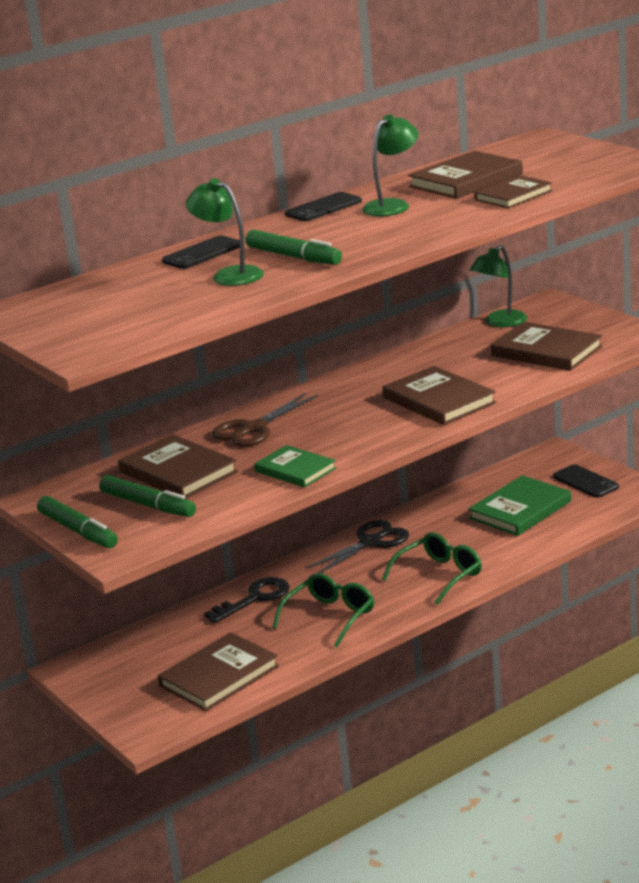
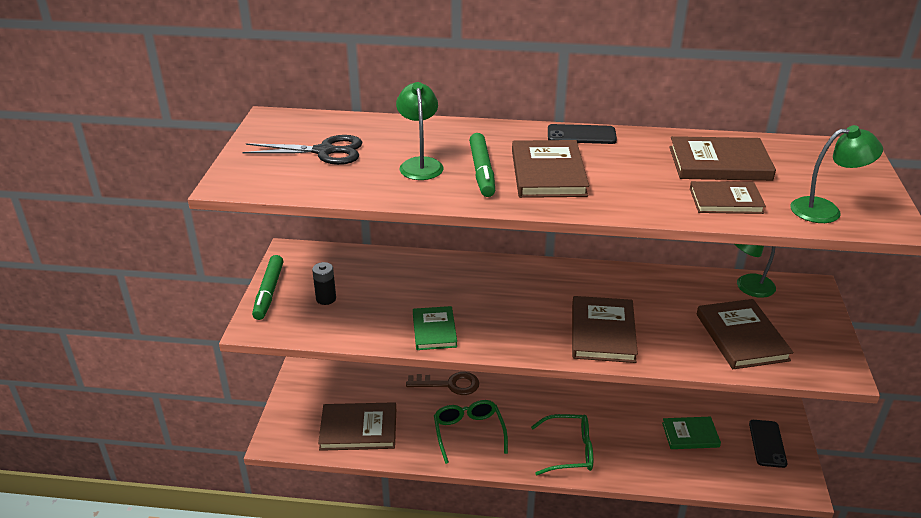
camera: 40 degrees right, 10 degrees up
green marker [99,475,196,517] -> black battery [312,262,336,305]
brown book [118,434,238,498] -> brown book moved to [512,140,589,198]
black phone [162,236,240,269] -> none
black key [204,577,290,623] -> brown key [406,372,479,395]
brown scissors [212,393,318,447] -> none
green glasses [272,573,374,647] -> green glasses turned 90 degrees counterclockwise [434,400,508,464]
black scissors [305,520,409,573] -> black scissors moved to [243,135,363,165]
green lamp [362,114,419,216] -> green lamp moved to [791,125,883,223]
green book [468,475,571,536] -> green book [662,417,721,449], size x0.66

